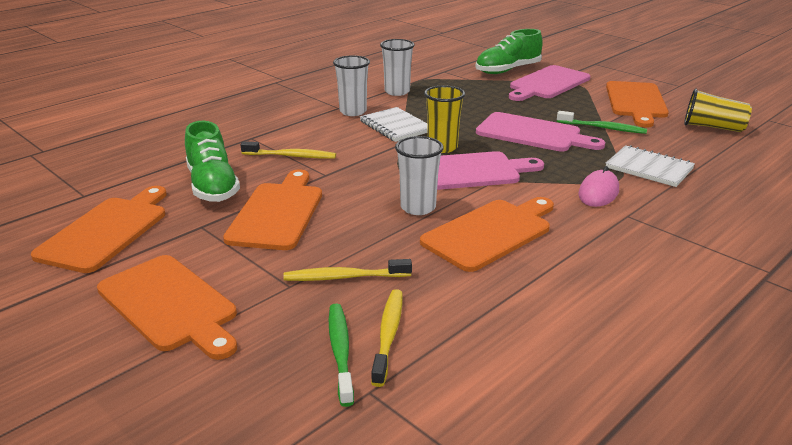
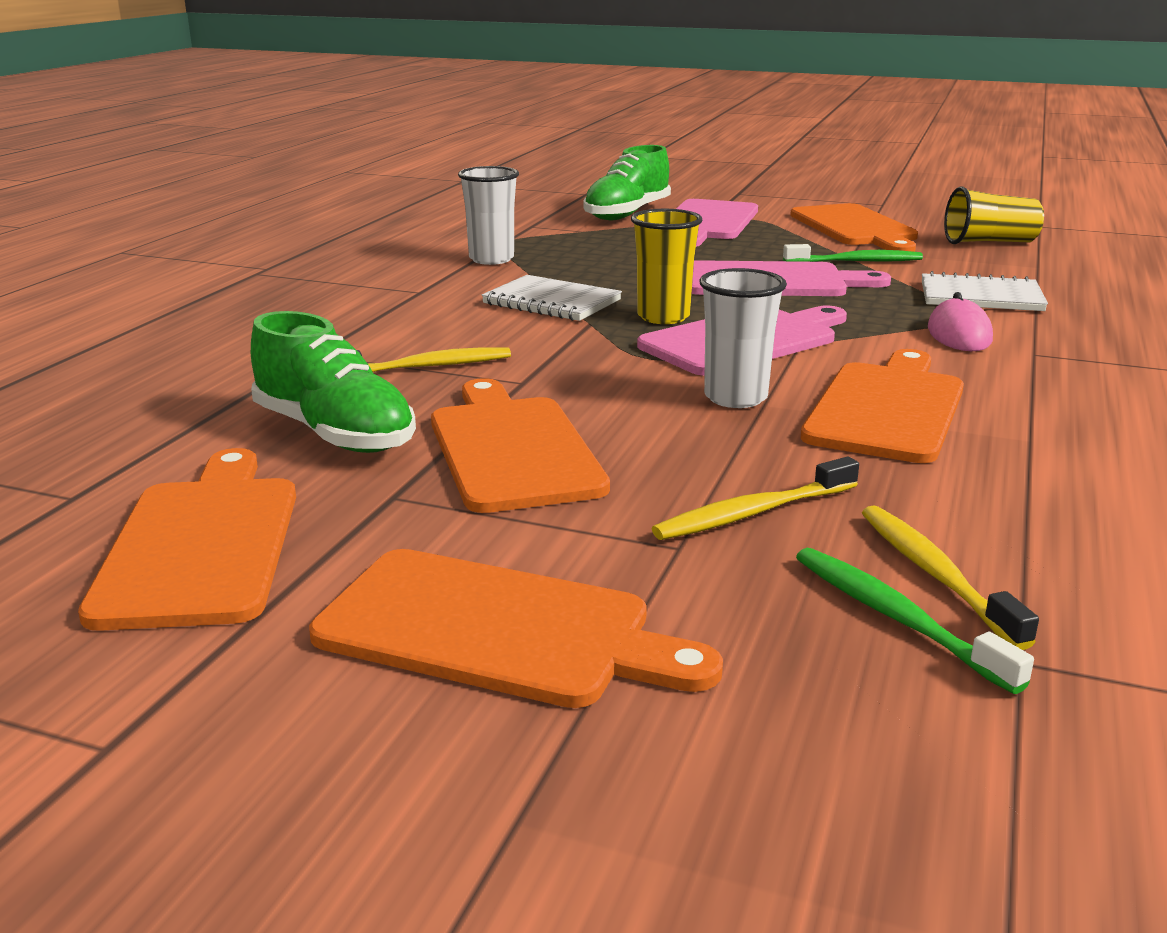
camera: 25 degrees left, 5 degrees down
white cup [333,55,370,116] -> none

